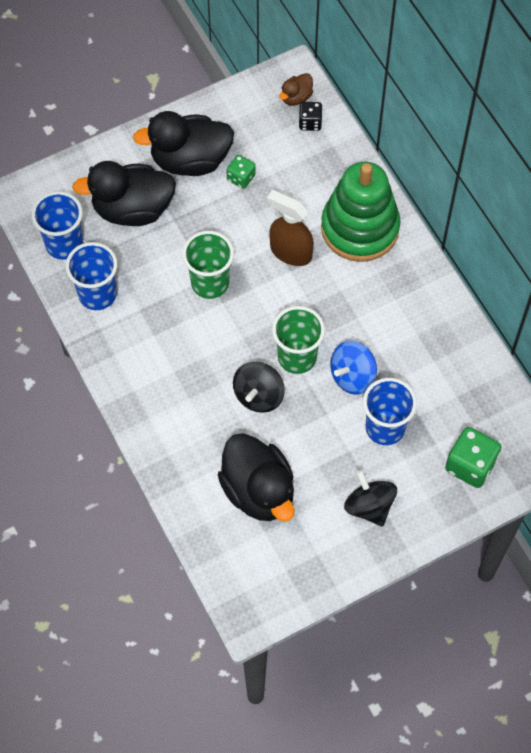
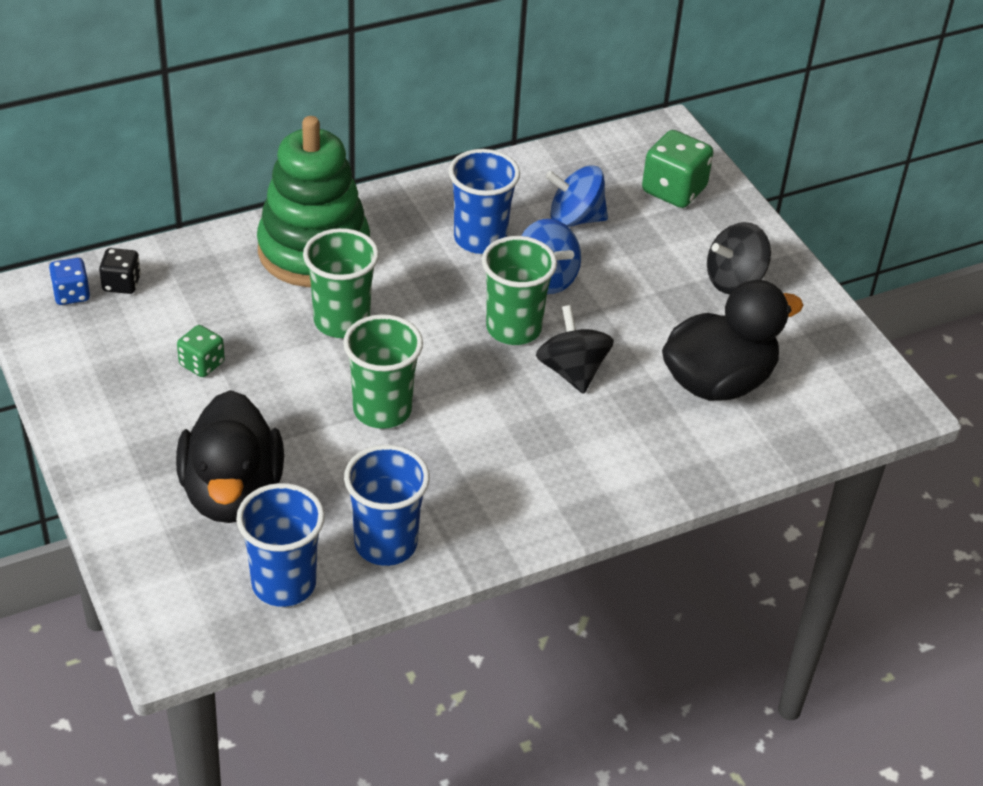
camera: 90 degrees left, 20 degrees down
black duck [133,111,234,176] -> none
black spinning top [233,362,285,413] -> black spinning top turned 135 degrees counterclockwise [536,305,614,394]
brown spray bottle [267,190,314,266] -> green cup [303,228,379,338]
brown duck [279,73,313,106] -> blue dice [49,258,90,305]
blue cup [363,378,417,445] -> blue cup moved to [449,149,520,254]
none -> blue spinning top [546,165,608,227]

